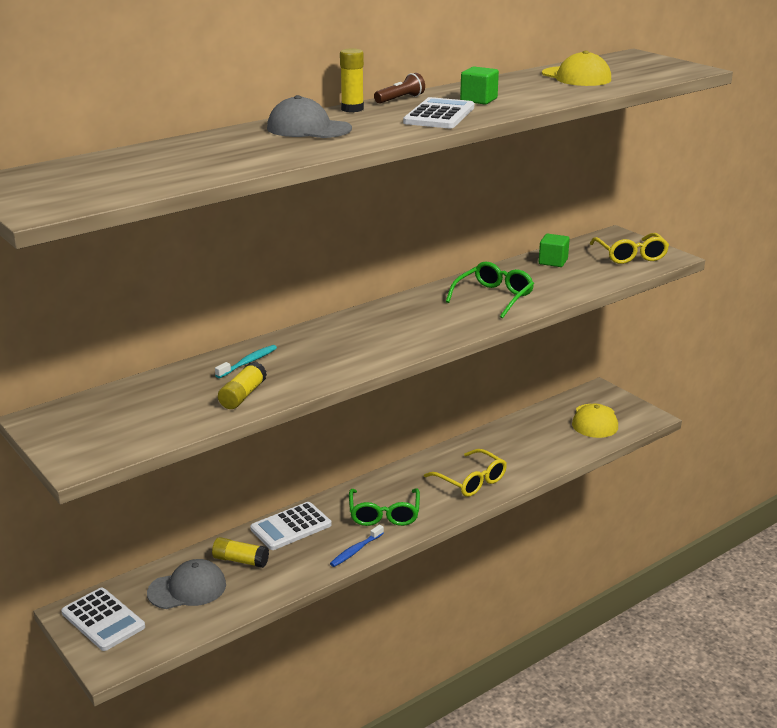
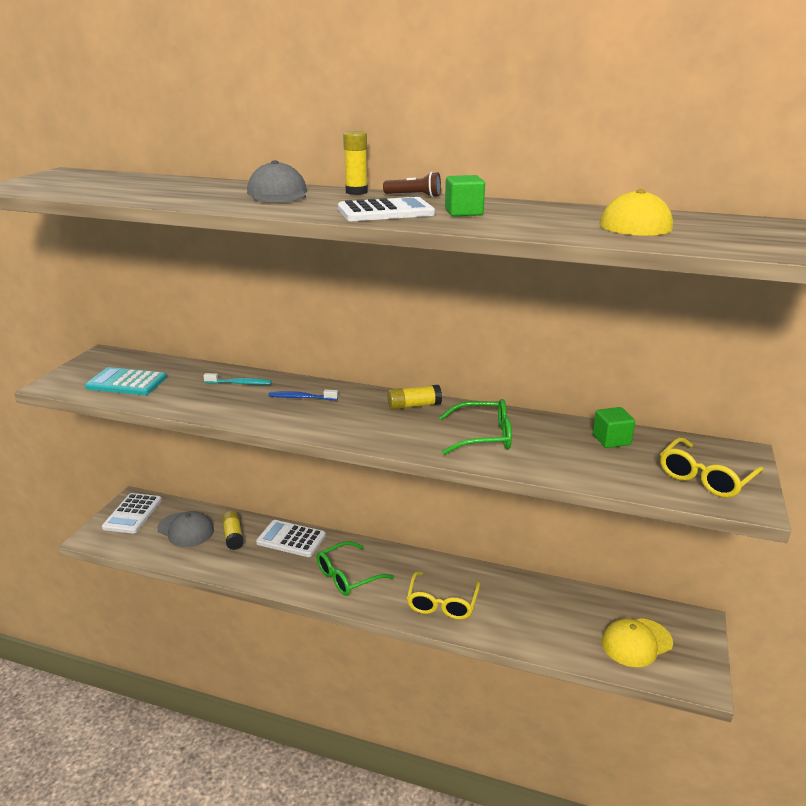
camera: 55 degrees right, 0 degrees up
yellow glue stick [218,361,267,409] -> yellow glue stick moved to [387,385,442,410]
blue toothbrush [330,524,384,567] -> blue toothbrush moved to [268,390,338,400]
none -> turquoise calculator [85,367,167,395]

